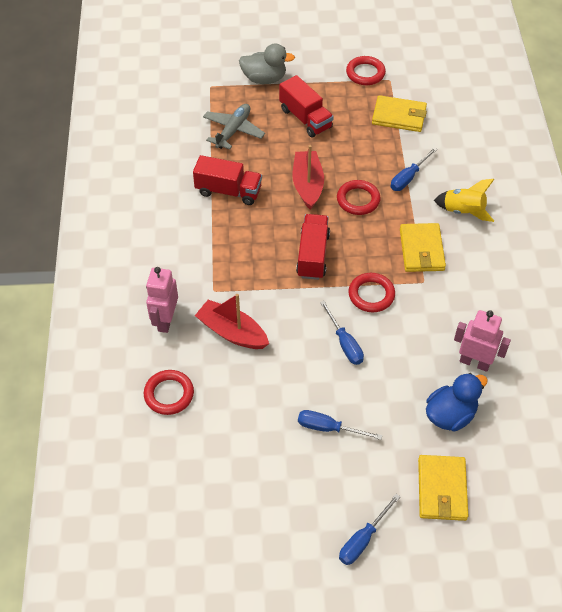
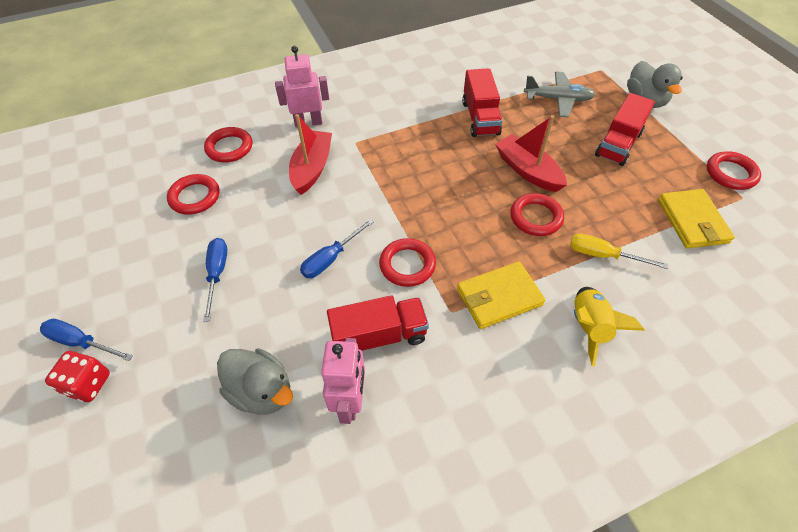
camera: 70 degrees right, 0 degrees up
red boat [293,145,324,210] -> red boat turned 105 degrees counterclockwise [495,115,567,192]
red truck [296,214,330,280] -> red truck moved to [327,295,429,351]
blue screwdriver [391,147,438,191] -> yellow screwdriver [570,233,668,269]
yellow wallet [418,455,468,521] -> none
blue duck [426,373,488,431] -> grey duck [217,348,293,415]
none -> red dice [45,351,110,402]
none -> red ring [167,174,220,215]

